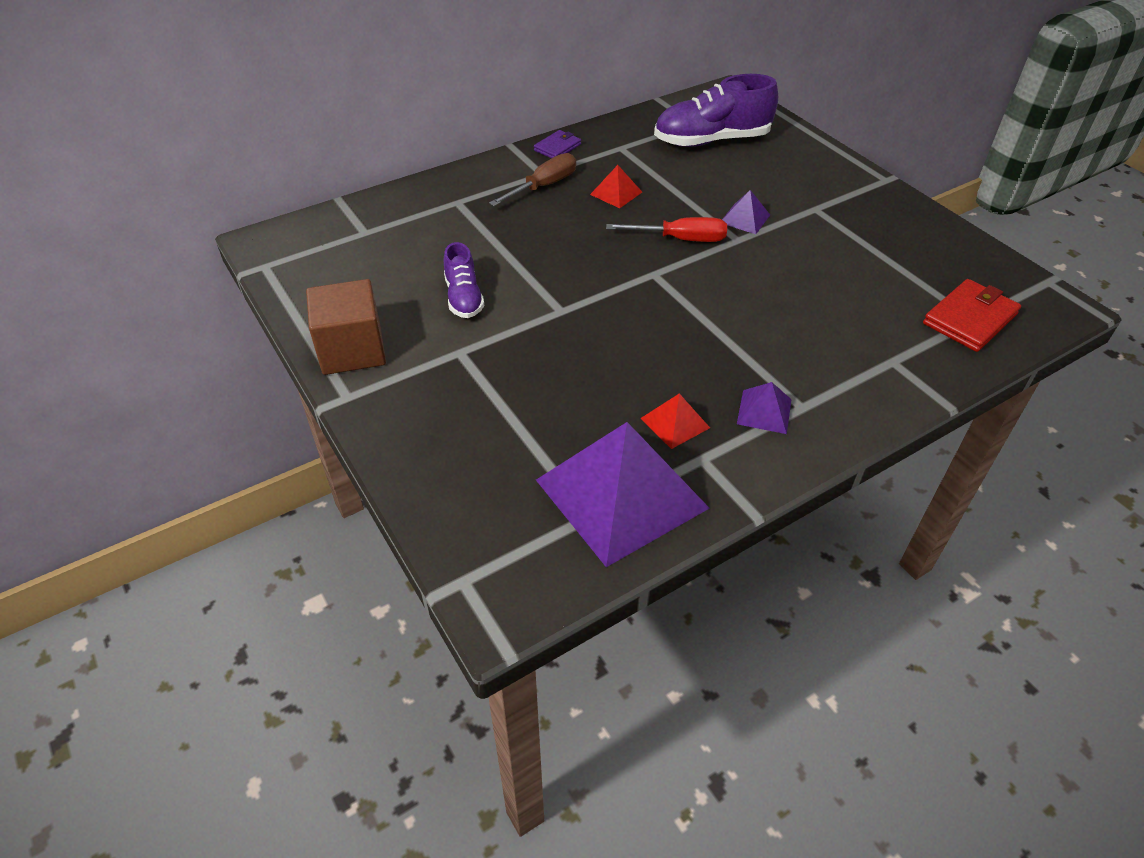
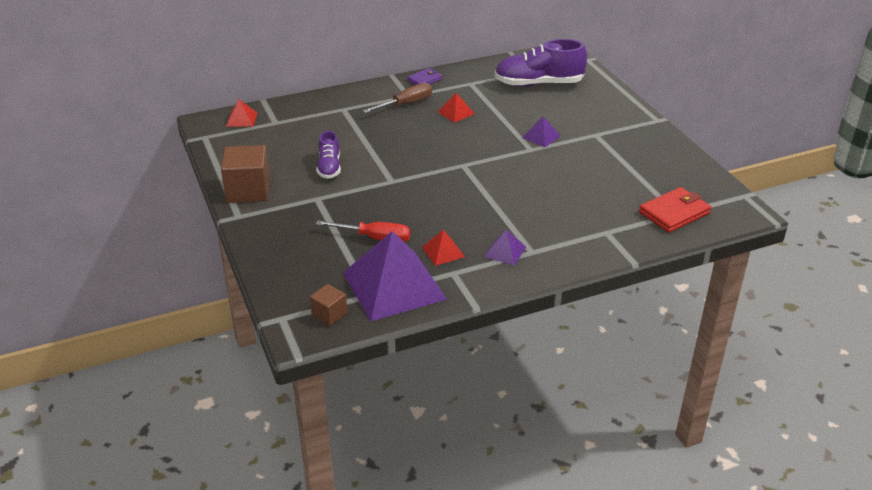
camera: 10 degrees right, 10 degrees down
red screwdriver [606,217,727,242] -> red screwdriver moved to [316,220,411,242]
none -> red pyramid [226,100,257,127]
none -> brown cube [310,284,347,326]

